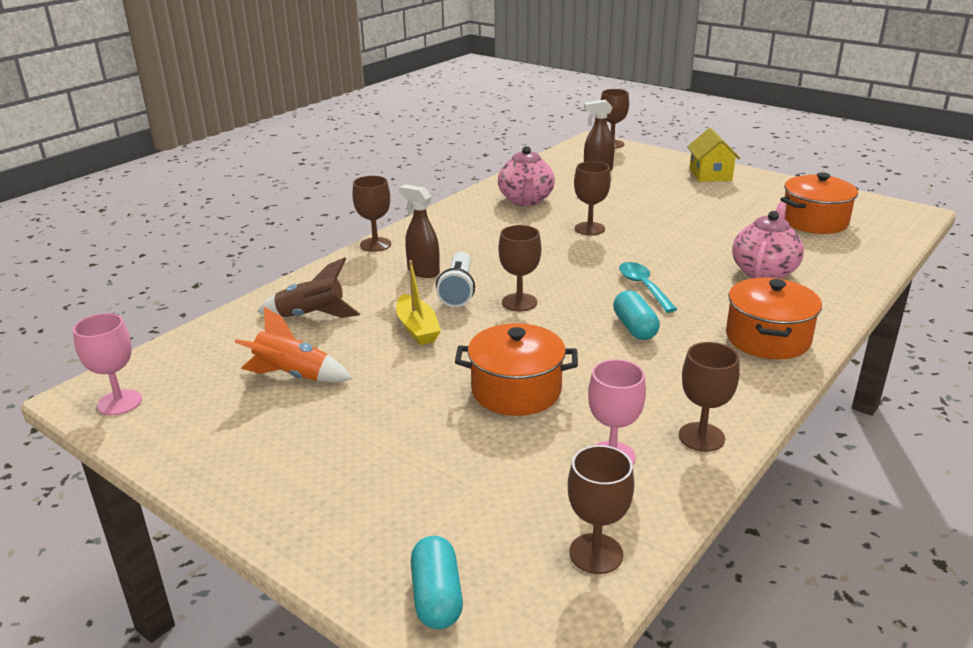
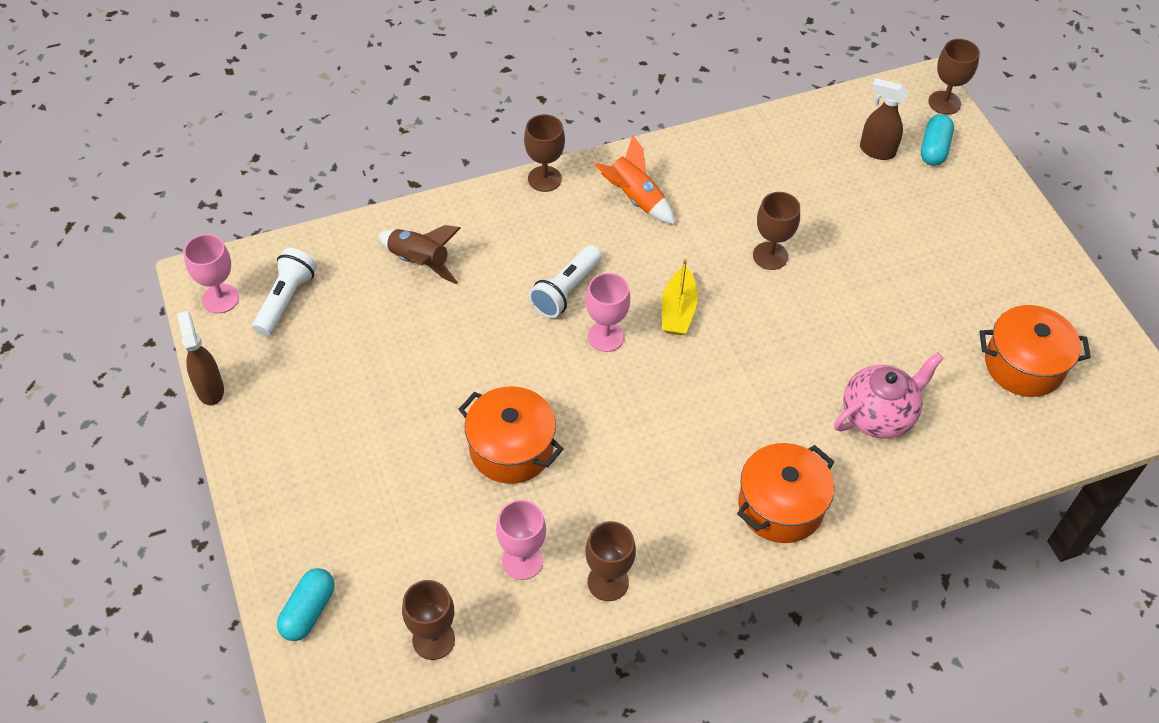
camera: 30 degrees right, 25 degrees up
orange rocket [234,307,352,382] -> orange rocket moved to [594,135,675,225]
yellow boat [396,260,441,345] -> yellow boat moved to [662,259,698,335]
brown spray bottle [399,185,440,278] -> brown spray bottle moved to [177,311,224,406]
pink teapot [498,146,555,206] -> none
brown goblet [499,225,541,311] -> pink goblet [586,273,630,352]
turquoise capsule [613,291,660,340] -> turquoise capsule moved to [921,114,954,166]
turquoise spoon [619,262,678,313] -> none
yellow house [687,128,740,182] -> none
none -> white flashlight [252,248,317,336]

